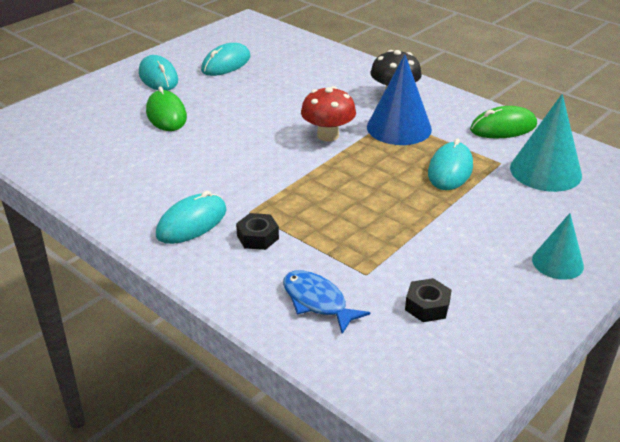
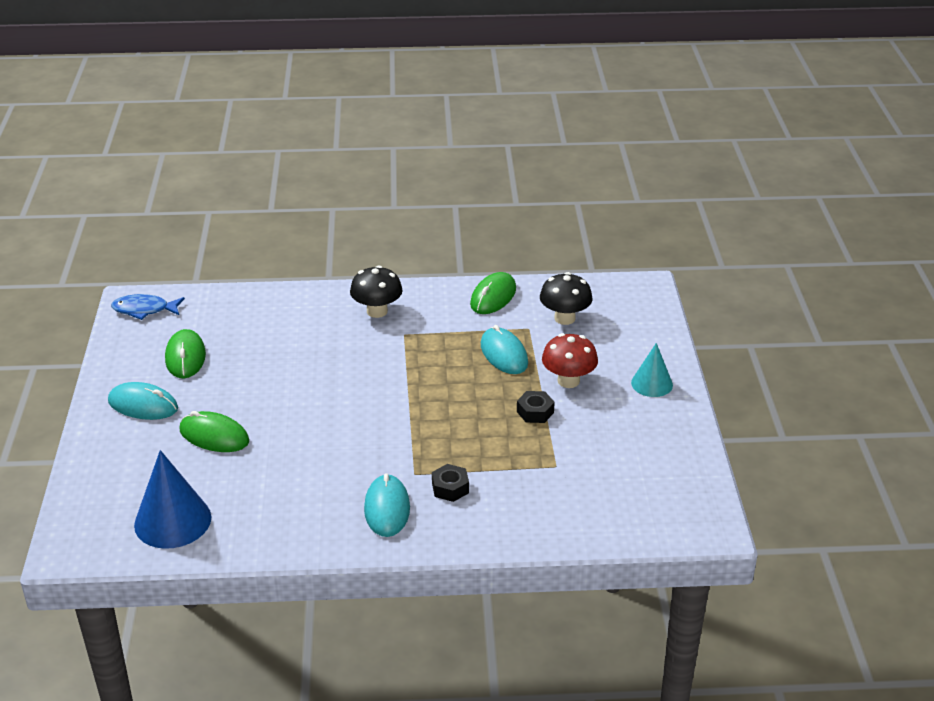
camera: 45 degrees left, 0 degrees up
turquoise mouse [201,43,251,76] -> green mouse [165,329,206,378]
blue fish [283,270,370,334] -> blue fish moved to [111,294,185,320]
red mushroom [301,86,356,142] -> red mushroom moved to [542,333,598,388]
blue cone [367,54,432,145] -> blue cone moved to [134,450,211,549]
black nut [405,278,451,322] -> black nut moved to [517,391,555,423]
turquoise cone [510,94,582,192] -> black mushroom [540,272,593,325]

